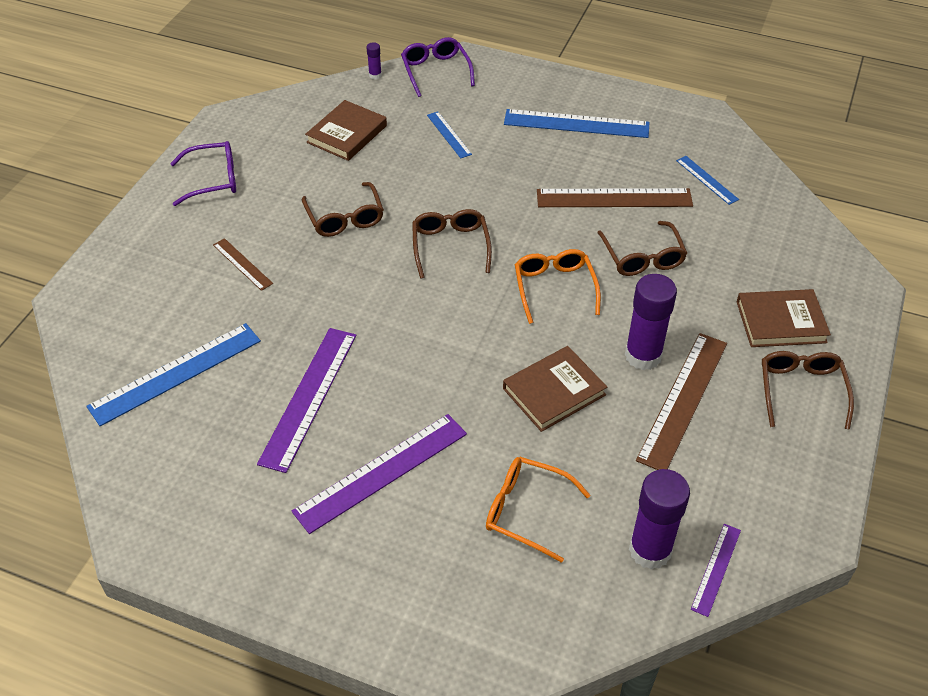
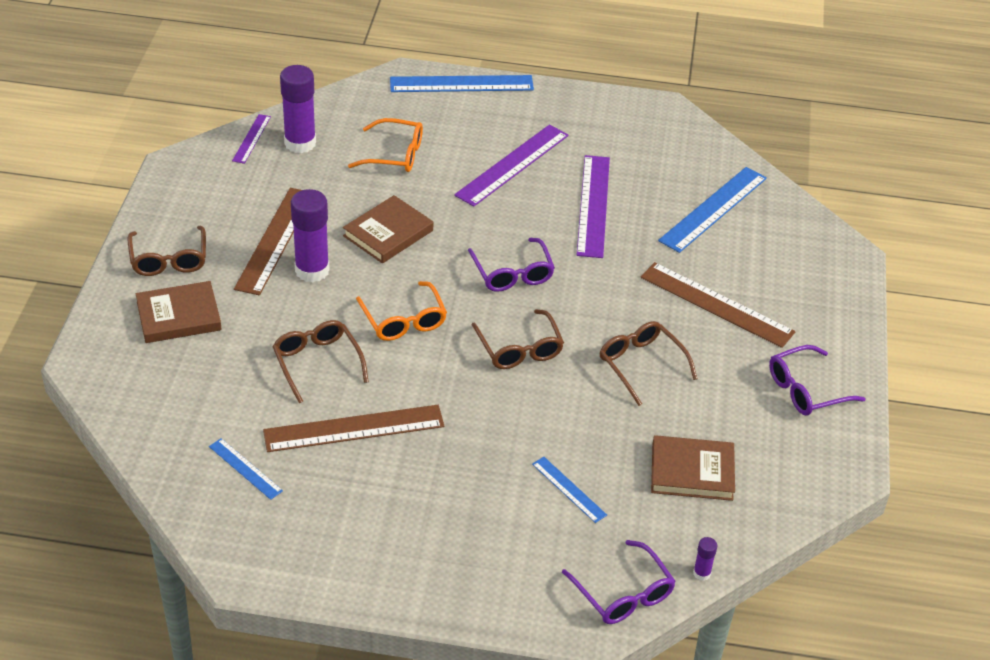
camera: 165 degrees right, 5 degrees down
brown ruler [213,238,273,291] -> brown ruler [640,262,796,348], size x1.91
brown book [305,100,387,161] -> brown book turned 75 degrees clockwise [651,435,735,501]
blue ruler [504,109,649,138] -> blue ruler moved to [390,75,534,92]
none -> purple glasses [468,238,555,292]

